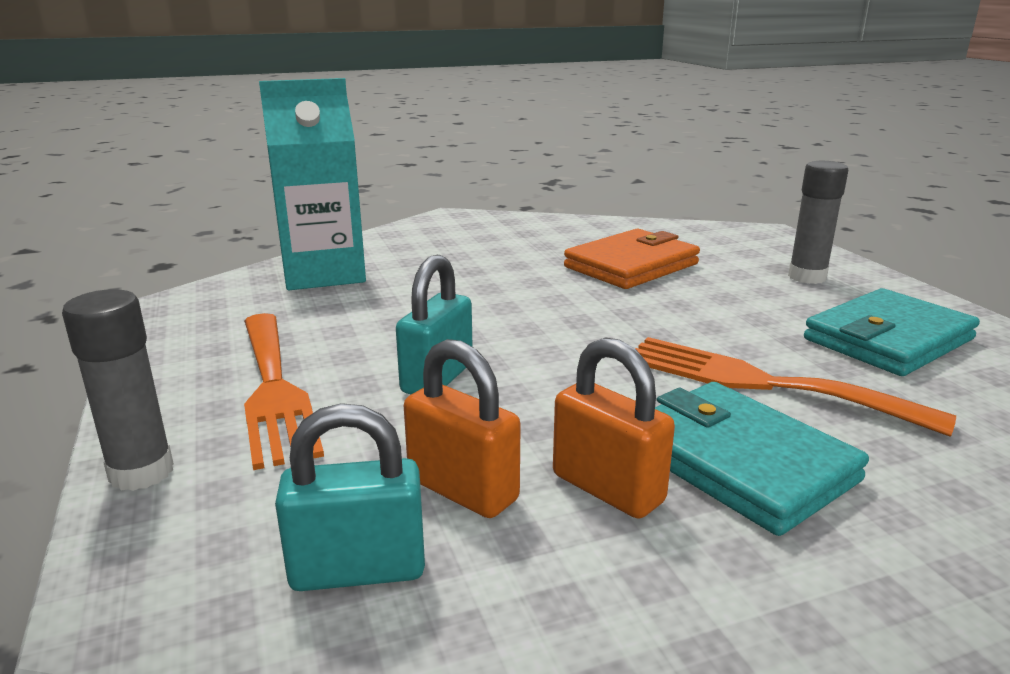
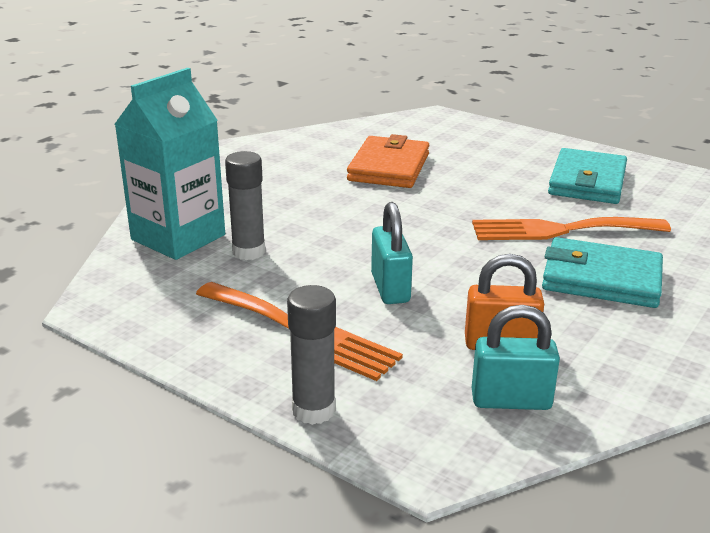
camera: 35 degrees left, 5 degrees up
turquoise padlock [275,403,425,591] -> turquoise padlock turned 45 degrees clockwise [472,305,560,410]
orange padlock [553,338,675,519] -> none
grey glue stick [788,161,848,284] -> grey glue stick moved to [225,151,265,260]

